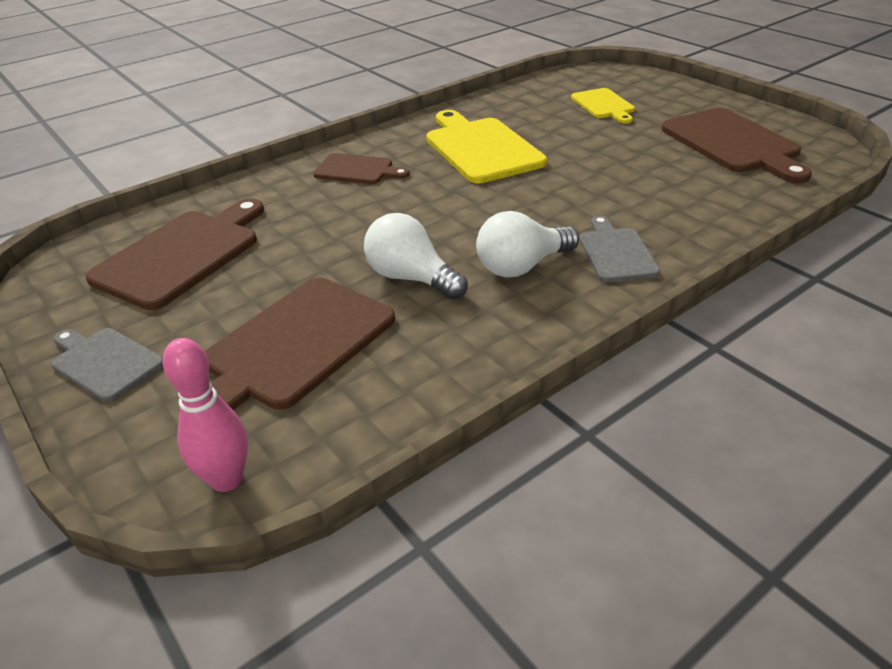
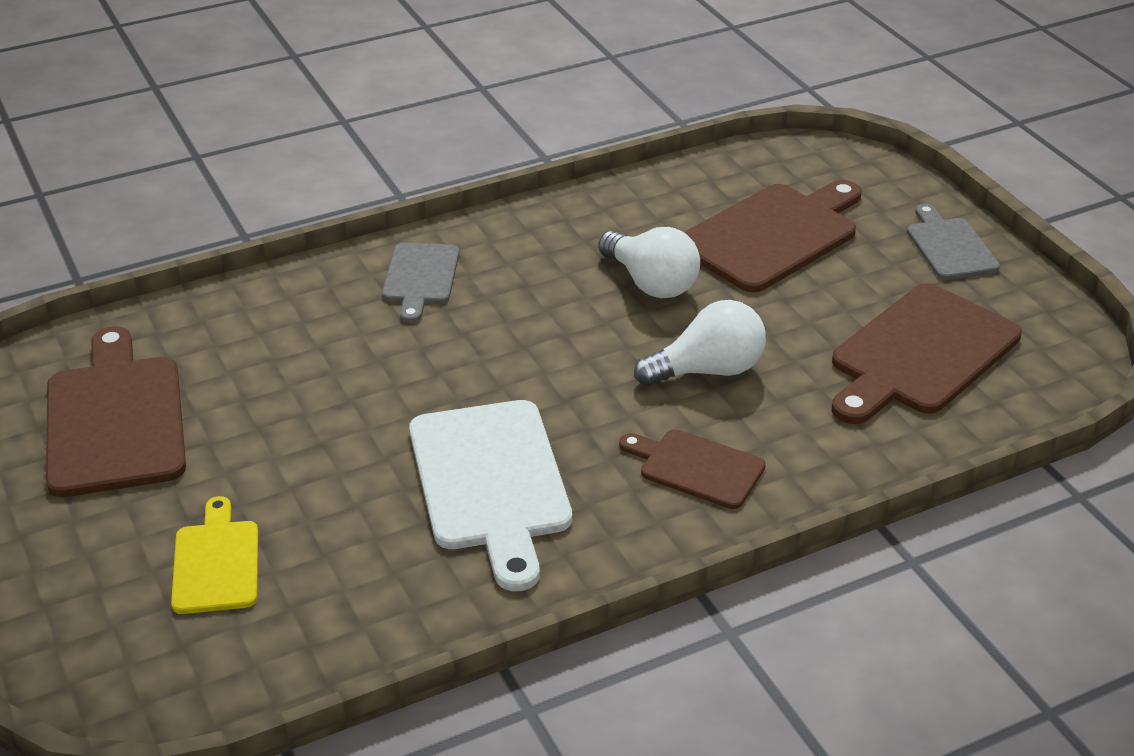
camera: 170 degrees left, 0 degrees up
grey cutting board [51,328,163,402] -> grey cutting board turned 150 degrees counterclockwise [907,204,1000,280]
pink bowling pin [163,338,248,492] -> none
yellow cutting board [426,110,547,184] -> white cutting board [409,400,572,591]
white light bulb [476,211,579,278] -> white light bulb moved to [634,300,766,387]

